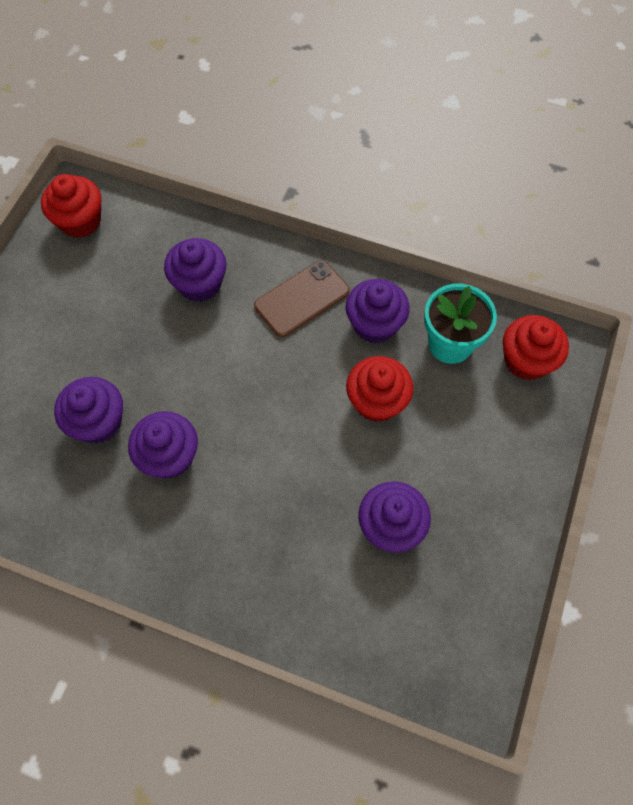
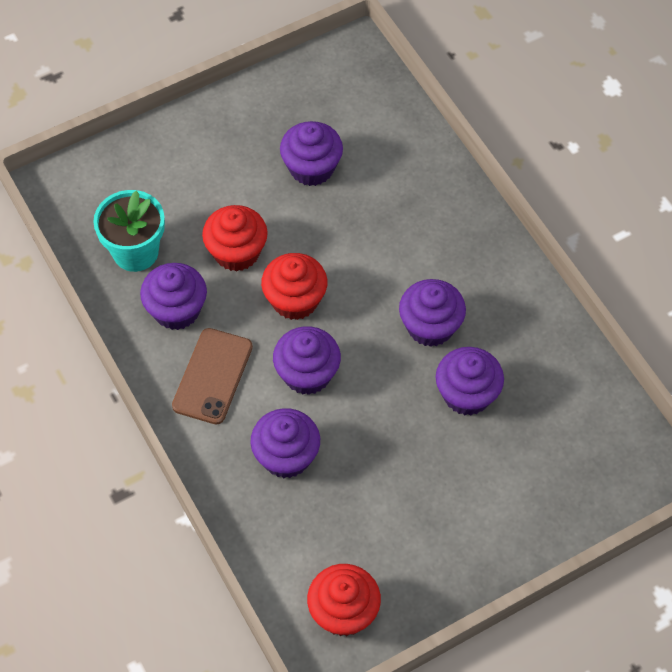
camera: 140 degrees left, 5 degrees down
brown phone [254,260,350,337] -> brown phone turned 75 degrees counterclockwise [172,328,253,424]
red cupcake [503,315,569,381] -> red cupcake moved to [261,253,327,320]
none -> purple cupcake [273,326,341,395]

